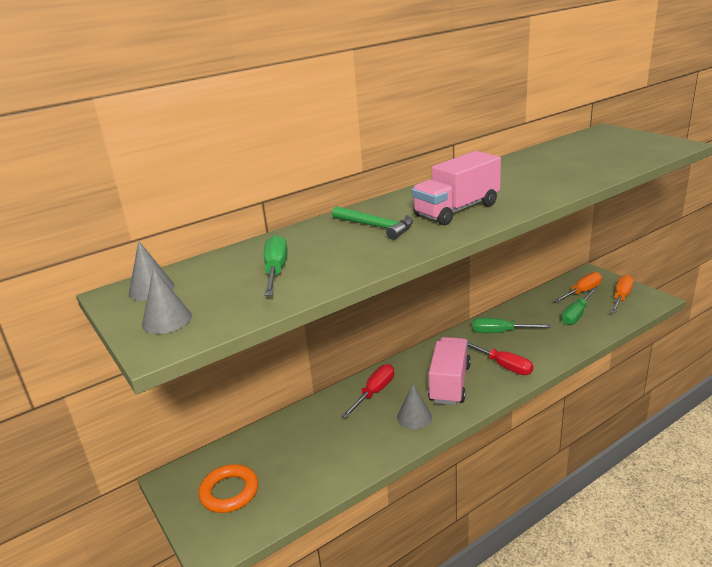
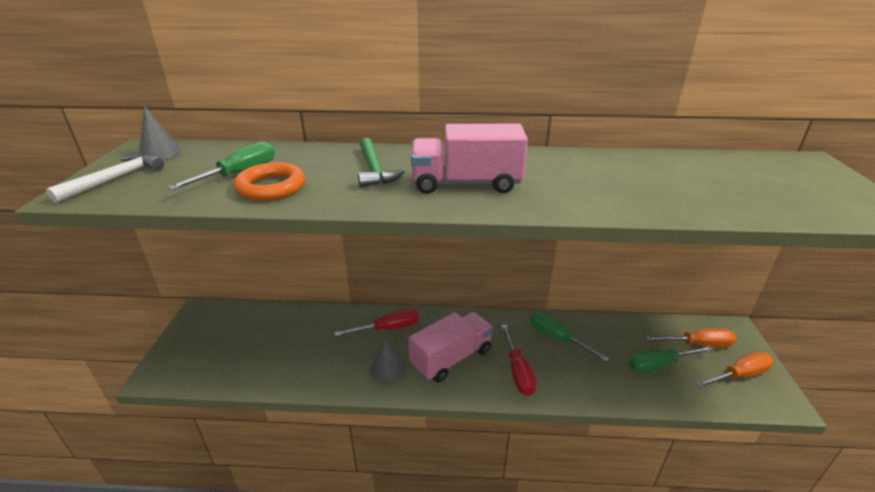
camera: 35 degrees right, 5 degrees up
grey cone [142,268,192,334] -> white hammer [46,153,164,203]
orange ring [198,464,258,513] -> orange ring moved to [233,162,305,201]

